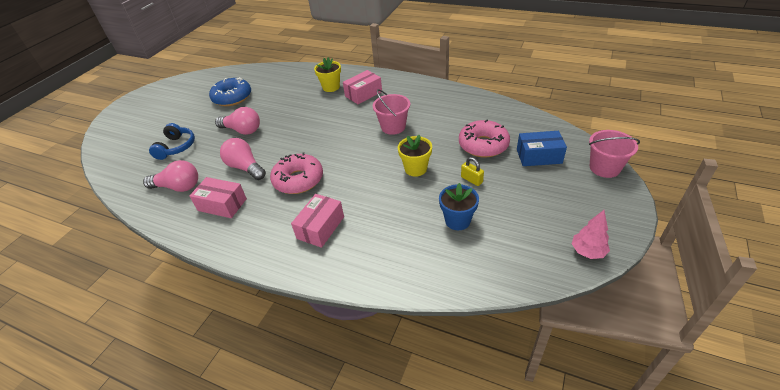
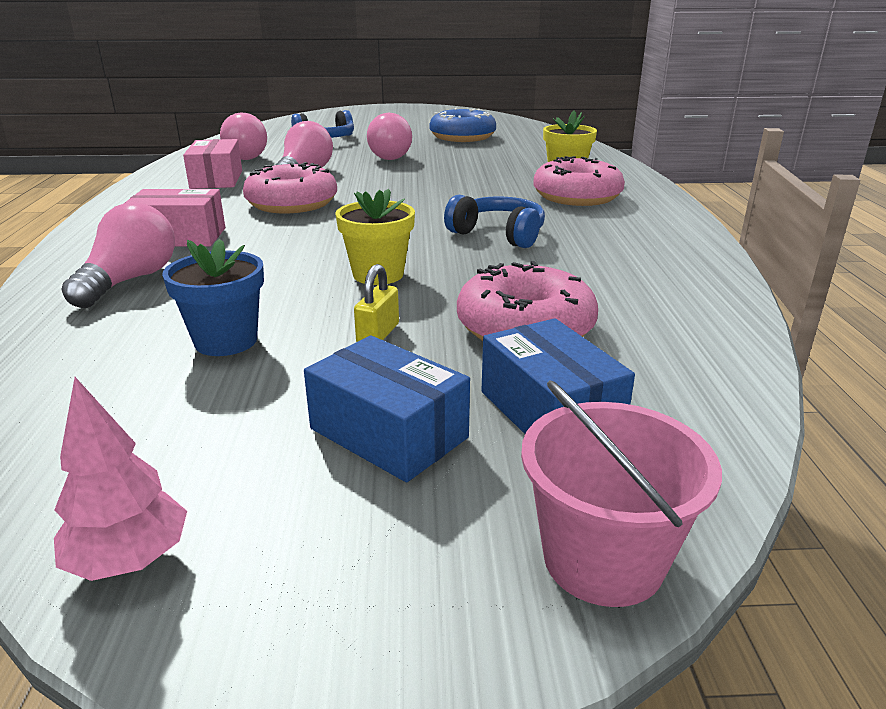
camera: 60 degrees right, 15 degrees down
pink box [343,70,382,104] -> pink donut [533,156,625,206]
pink bucket [373,89,410,135] -> blue headphones [444,195,545,248]
none -> pink light bulb [61,203,175,308]
none -> blue box [304,336,470,483]

